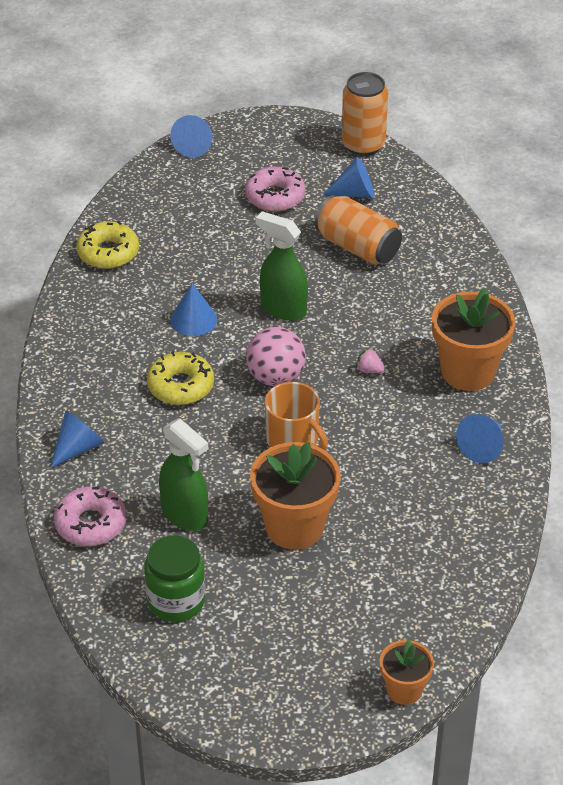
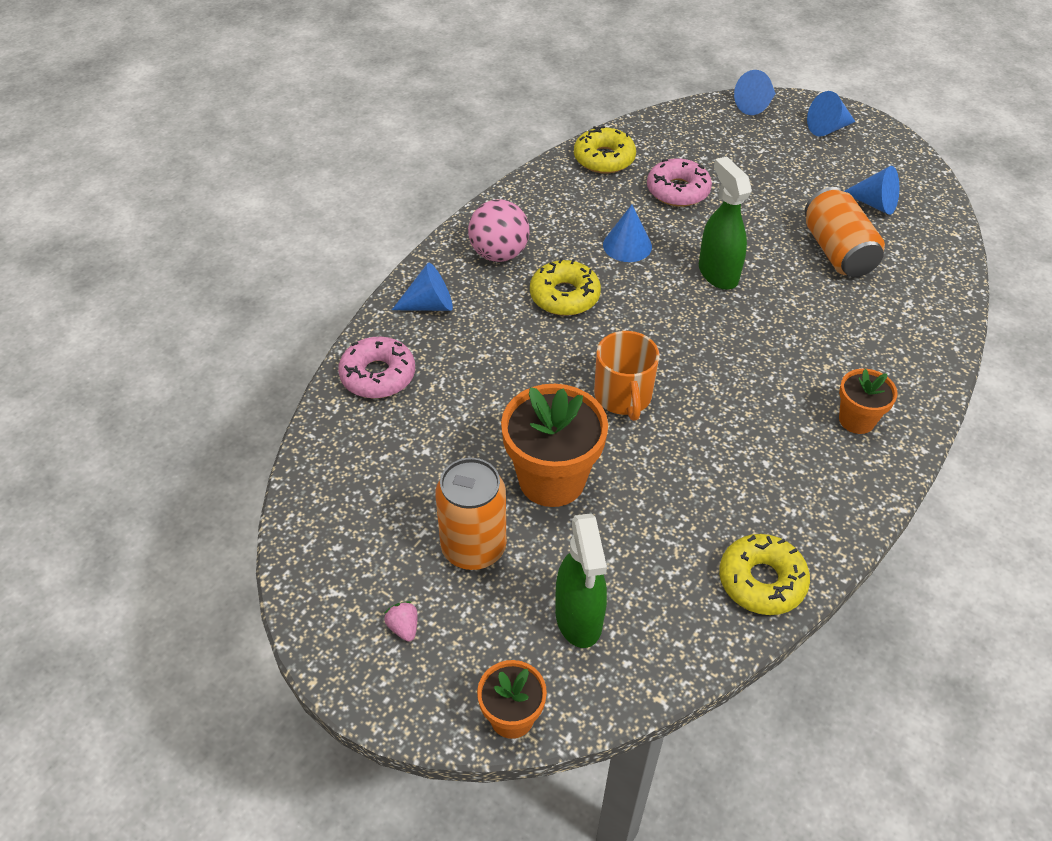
camera: 35 degrees right, 5 degrees up
green jar [144,535,205,622] -> none
green spray bottle [159,419,208,531] -> green spray bottle moved to [555,513,607,648]
pink donut [245,167,305,212] -> pink donut moved to [647,159,712,207]
pink ball [246,327,306,386] -> pink ball moved to [468,199,530,262]
orange can [342,72,388,156] -> orange can moved to [435,458,506,570]
pink strawberry [356,348,384,373] -> pink strawberry moved to [384,601,418,642]
orange flower pot [432,288,515,391] -> orange flower pot [839,369,898,434], size x0.56
blue cone [456,414,503,463] -> blue cone moved to [807,91,855,137]
none -> yellow donut [719,534,810,615]

